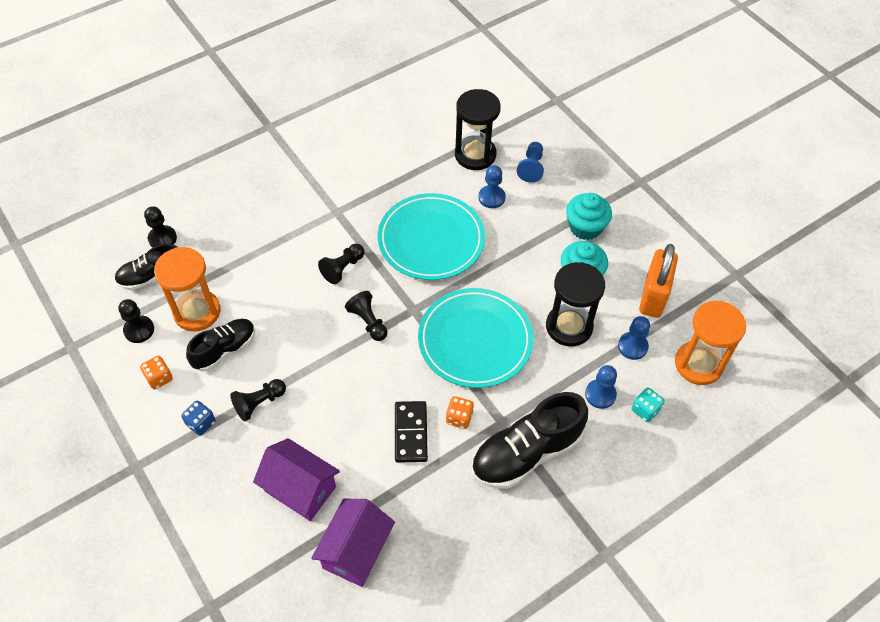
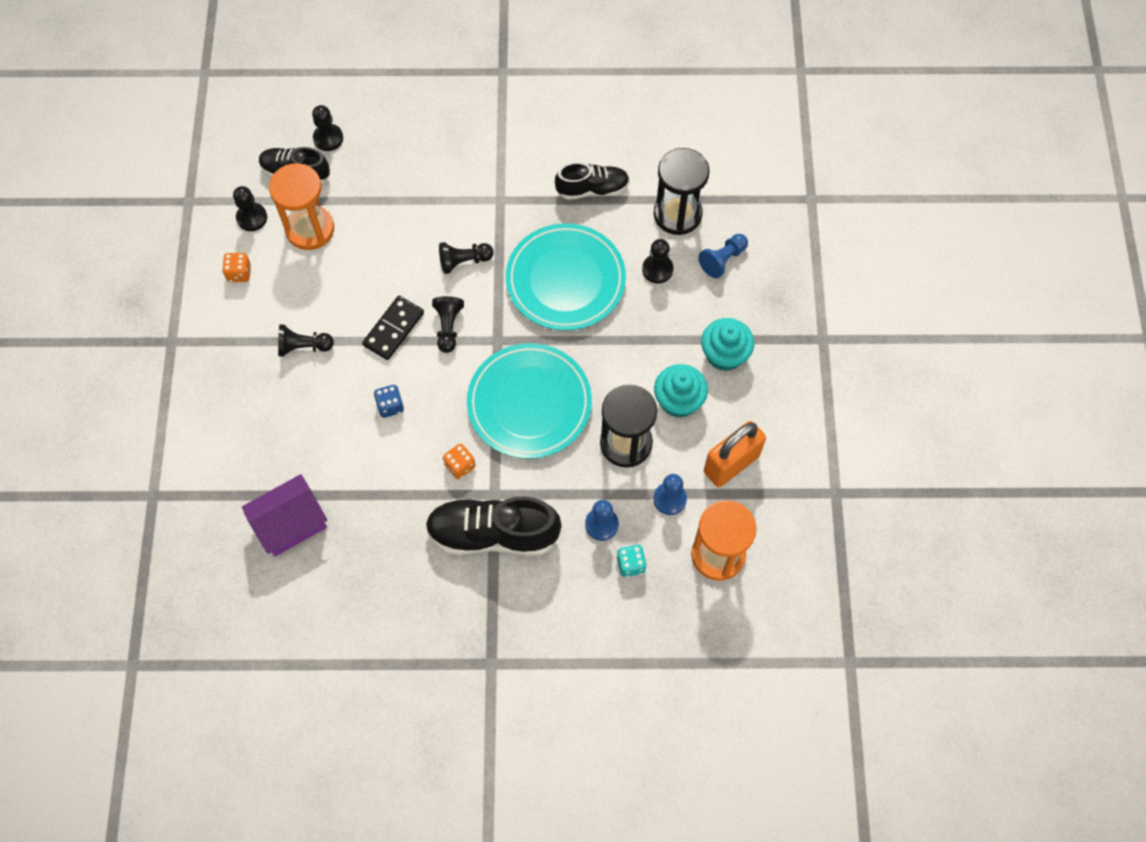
camera: 35 degrees right, 10 degrees up
blue dice [181,401,215,436] -> blue dice moved to [374,385,404,418]
black shoe [186,319,255,372] -> black shoe moved to [555,162,630,200]
purple house [253,438,340,521] -> none
black domino [395,401,428,463] -> black domino moved to [362,296,424,360]
blue pawn [479,165,506,208] -> black pawn [642,239,673,284]

